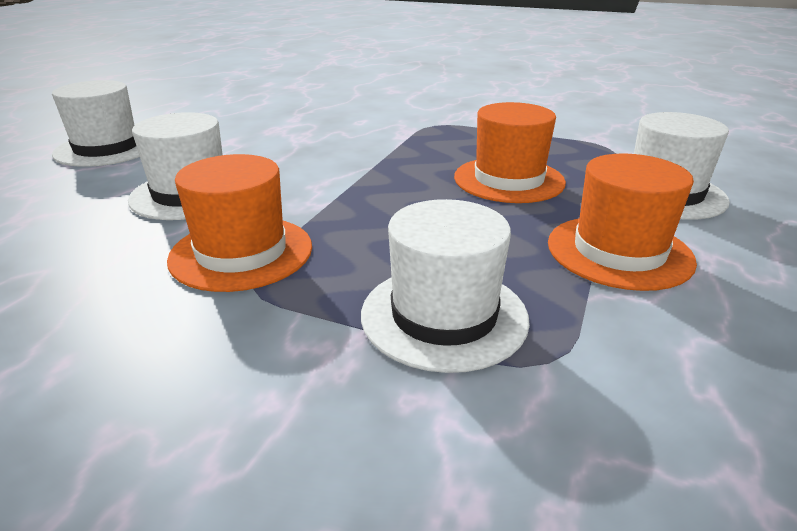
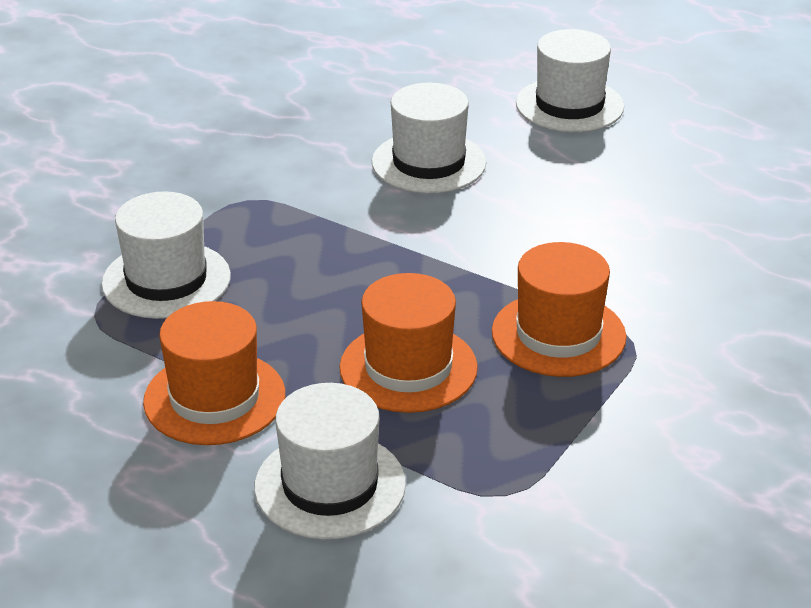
camera: 100 degrees right, 5 degrees up
orange hat [167,154,312,292] -> orange hat moved to [492,242,626,377]

